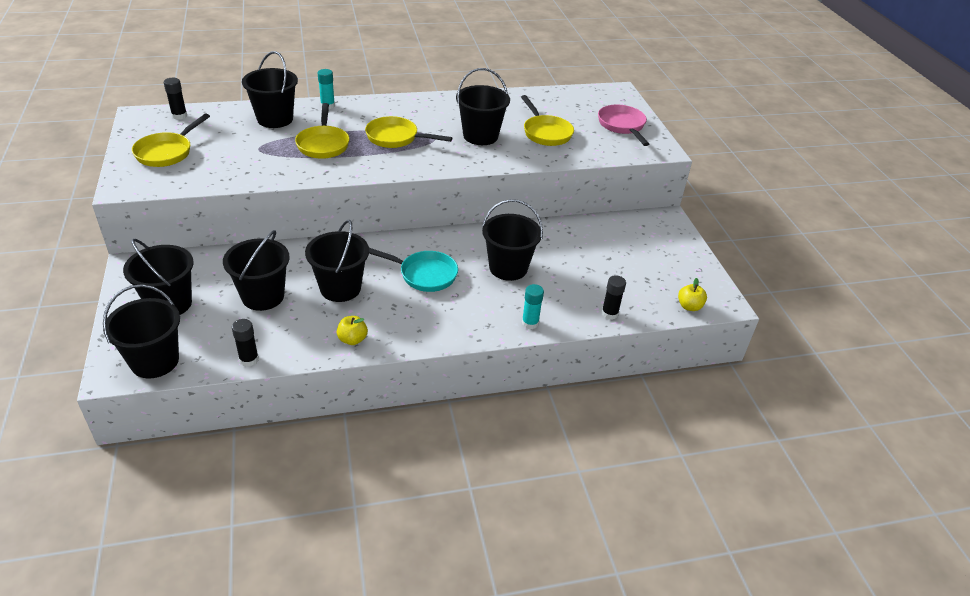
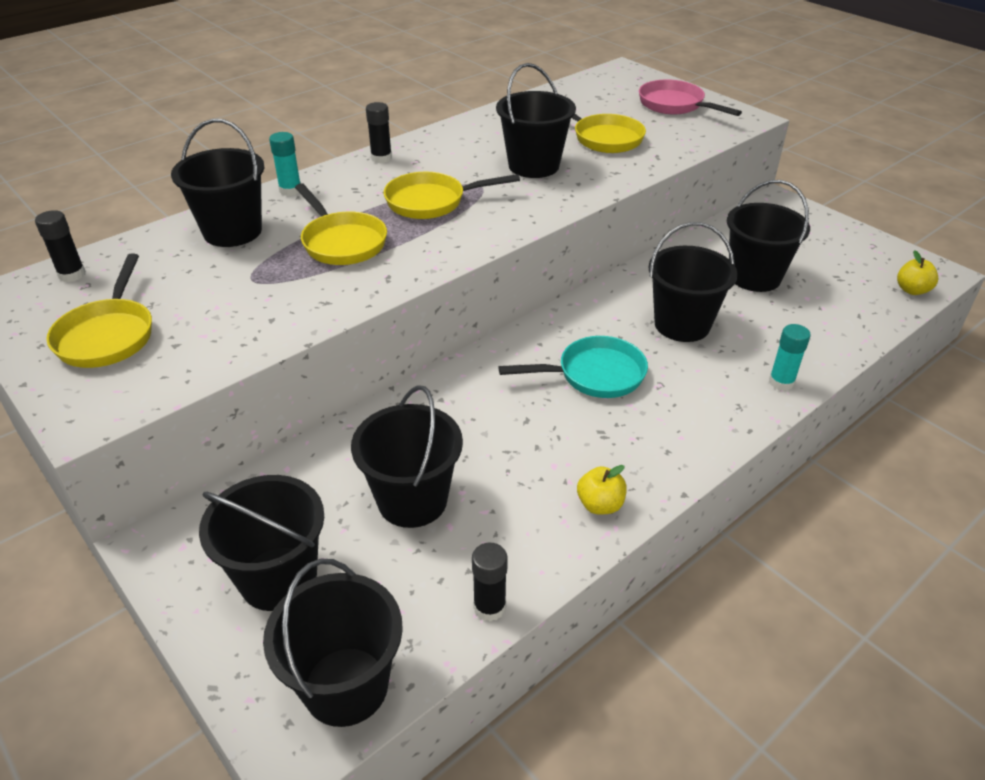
camera: 25 degrees left, 0 degrees up
black bucket [305,220,369,302] -> black bucket moved to [727,180,810,292]
black glue stick [602,275,626,320] -> black glue stick moved to [366,102,392,163]

